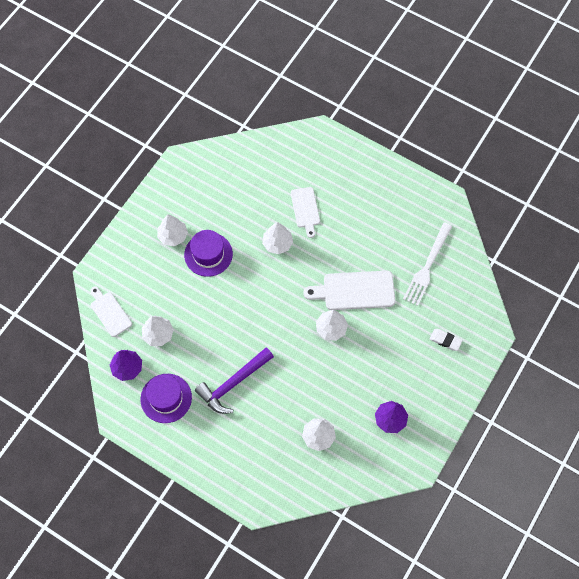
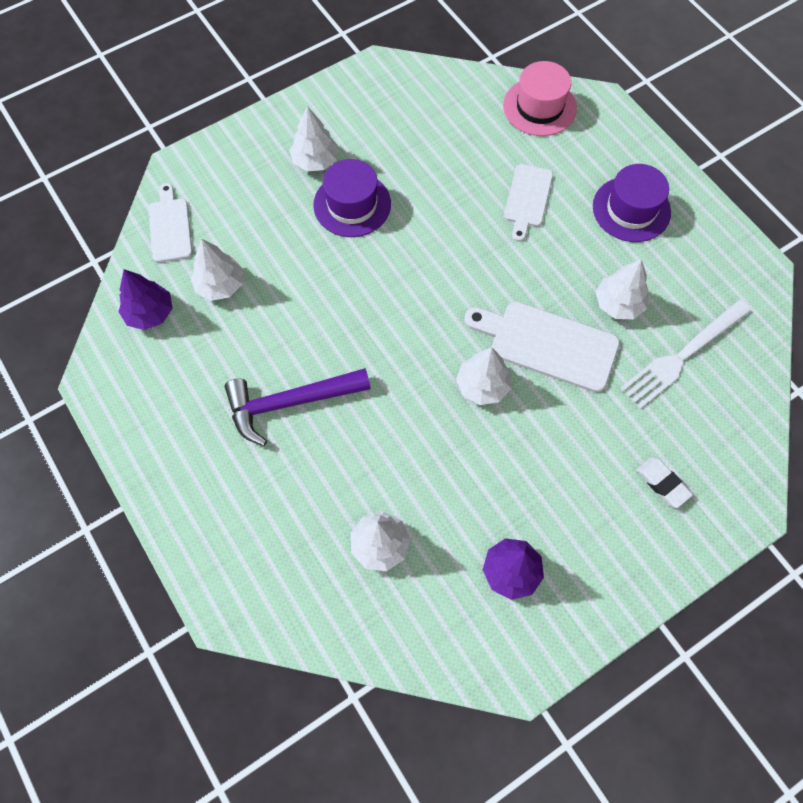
camera: 25 degrees right, 0 degrees up
purple hat [141,374,192,423] -> purple hat moved to [593,164,671,242]
white tree [262,222,293,254] -> white tree moved to [596,259,649,319]
none -> pink hat [503,61,577,136]

